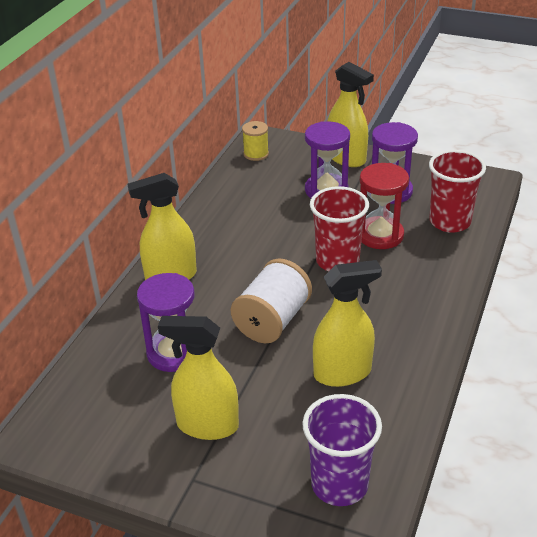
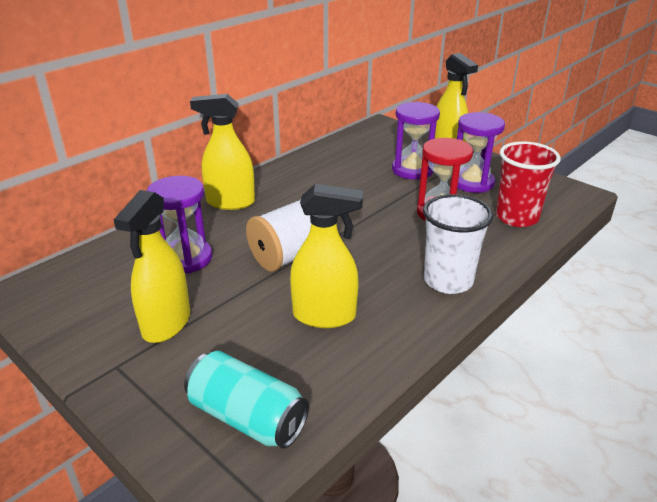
camera: 20 degrees right, 5 degrees down
yellow spray bottle [158,316,239,440] -> yellow spray bottle turned 105 degrees counterclockwise [113,190,190,343]
yellow spool [242,121,269,161] -> none
purple cup [302,394,382,506] -> turquoise can [184,351,309,449]
red cup [310,186,369,271] -> none
none -> white cup [423,194,493,294]

